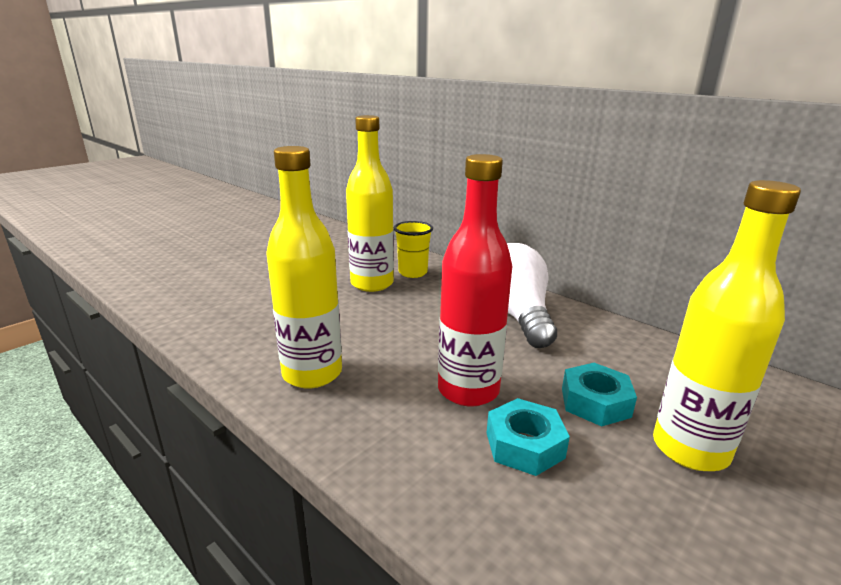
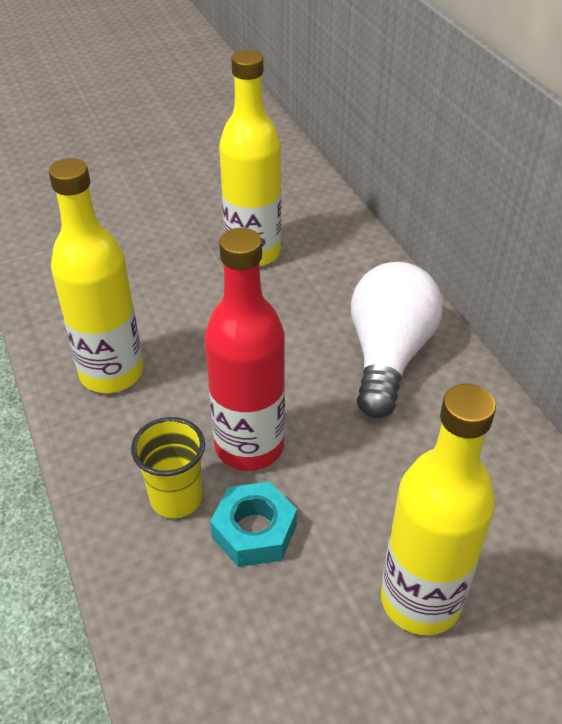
camera: 25 degrees right, 20 degrees up
yellow cup [394,221,433,278] -> yellow cup moved to [131,417,205,518]
turquoise nut [562,363,637,426] -> none

